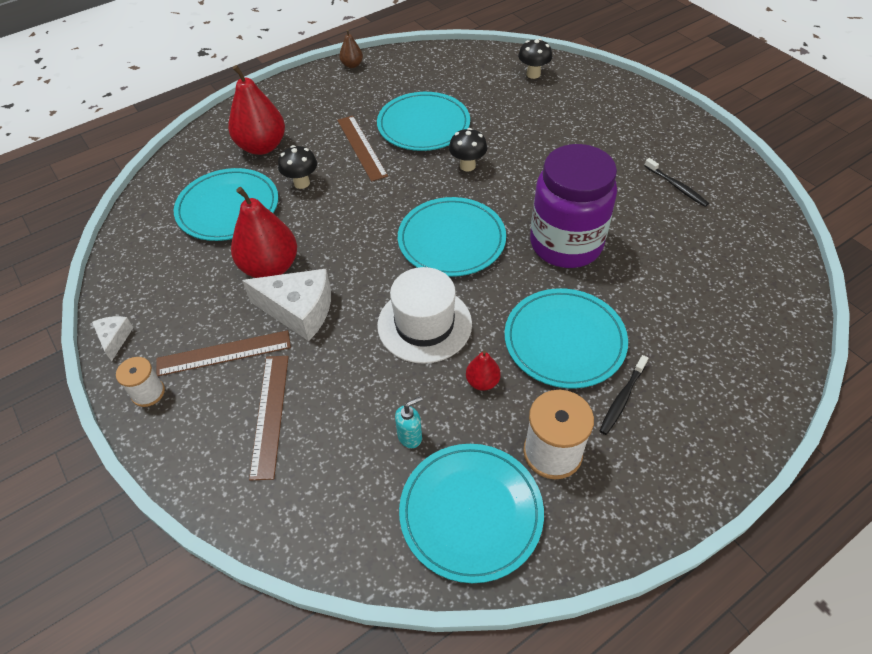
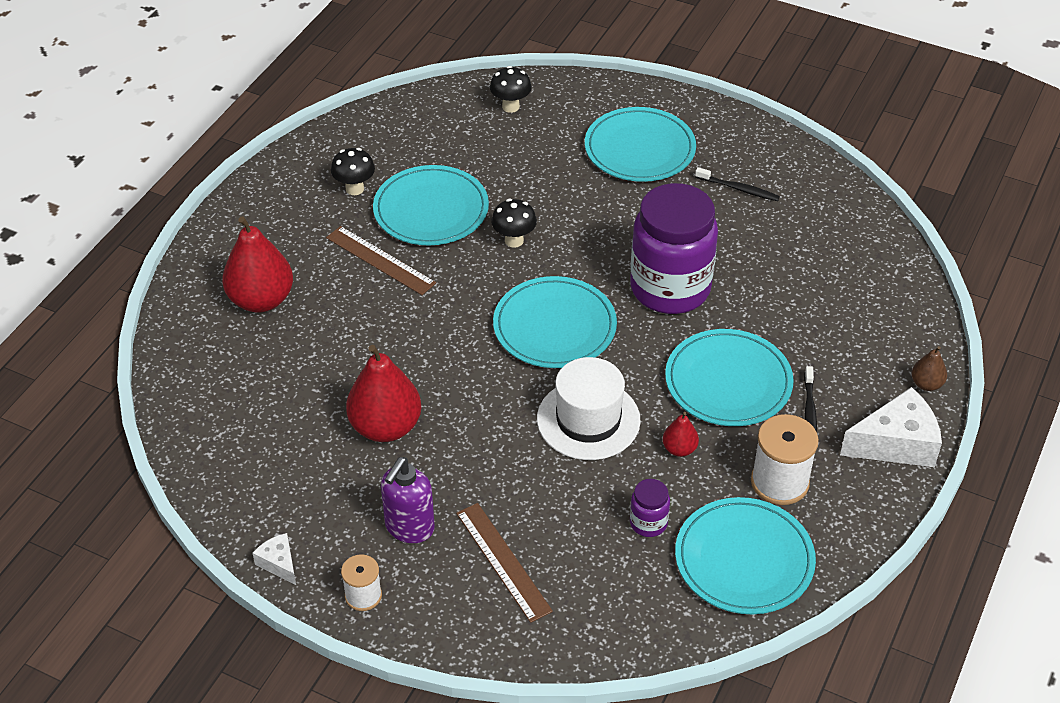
camera: 30 degrees left, 5 degrees down
brown ruler [156,330,291,376] -> purple soap dispenser [381,457,435,543]
turquoise plate [174,168,278,241] -> turquoise plate moved to [585,107,696,182]
white cheese [242,269,331,341] -> white cheese moved to [840,387,942,467]
black mushroom [278,145,317,189] -> black mushroom moved to [331,148,375,195]
brown pear [339,29,363,68] -> brown pear moved to [912,346,947,391]
turquoise soap dispenser [395,396,423,448] -> purple jar [630,479,670,537]

